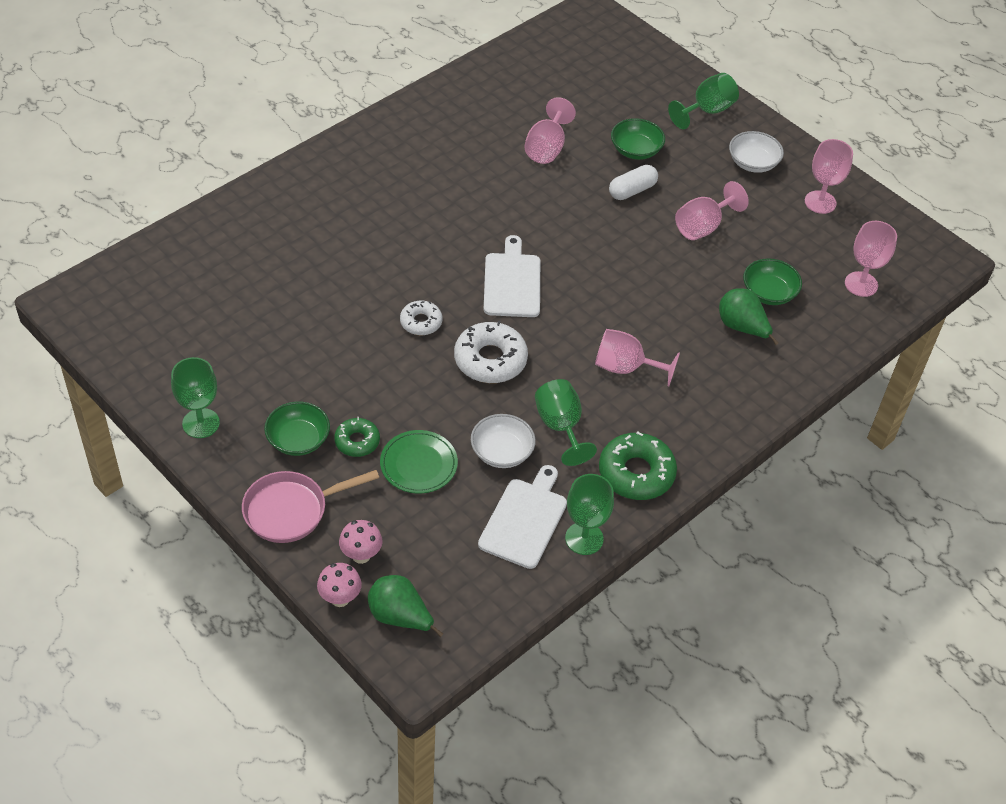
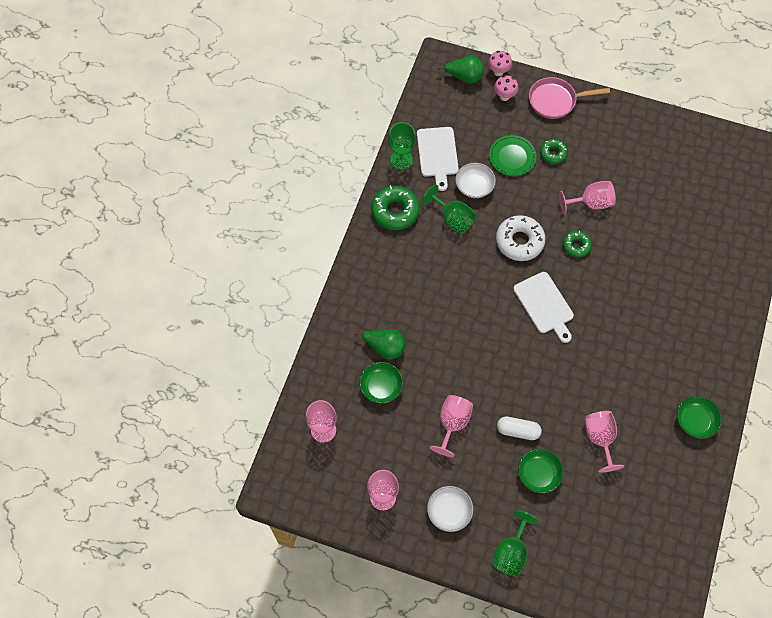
camera: 155 degrees right, 15 degrees up
green goblet [171,357,220,438] -> none
pink pan [242,470,379,543] -> pink pan turned 135 degrees counterclockwise [529,77,610,119]
green bowl [264,401,330,456] -> green bowl moved to [677,396,722,439]
white donut [400,301,442,335] -> green donut [563,231,592,257]
pink goblet [595,329,680,387] -> pink goblet moved to [559,181,616,214]
white capsule [609,165,658,200] -> white capsule turned 75 degrees clockwise [497,416,542,440]

